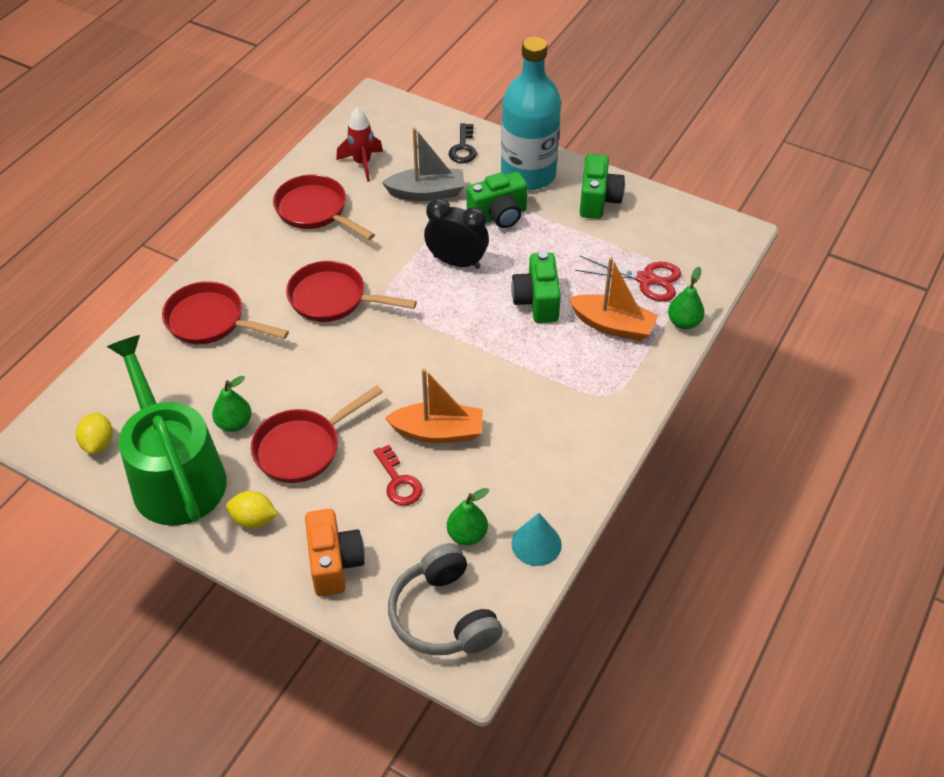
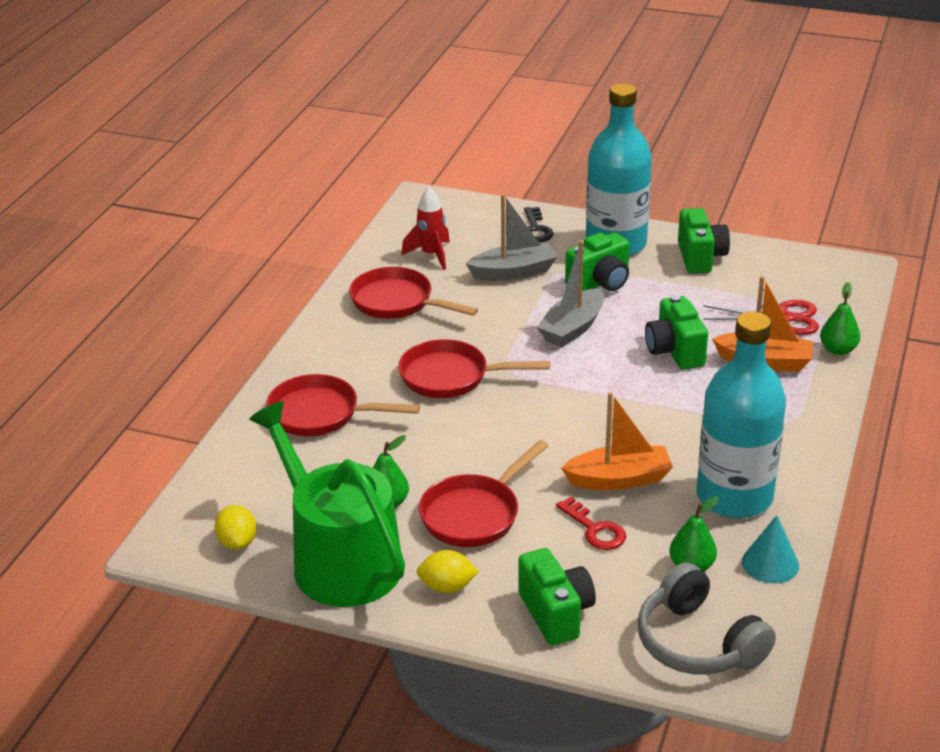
camera: 10 degrees left, 15 degrees down
orange camera [305,509,365,596] -> green camera [518,548,596,646]
black clock [424,198,489,269] -> grey boat [537,240,604,347]
none -> turquoise bottle [696,312,786,518]

